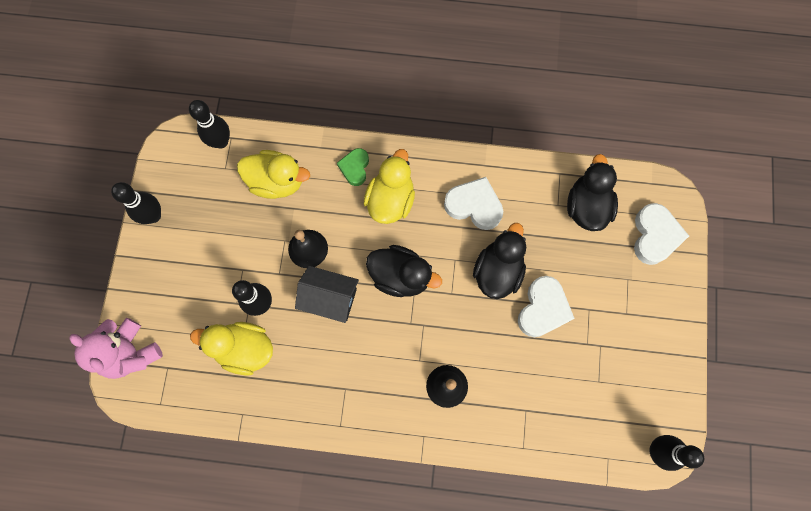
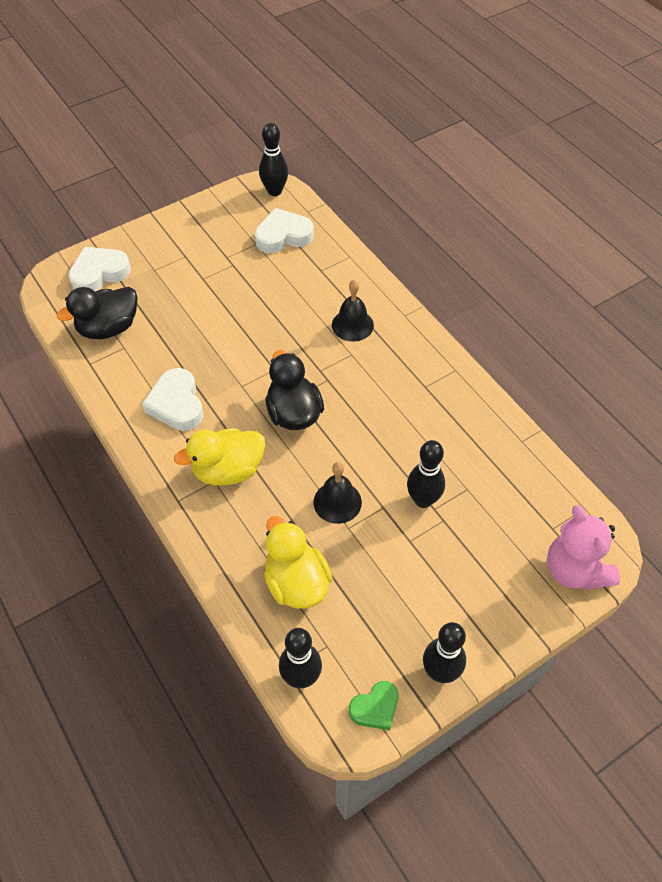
camera: 130 degrees left, 20 degrees down
pink teddy bear [70,318,163,379] -> pink teddy bear turned 150 degrees clockwise [547,505,620,590]
yellow duck [190,322,273,375] -> none
black house [295,266,359,323] -> none
green heart [337,148,369,186] -> green heart moved to [349,681,398,730]
black duck [473,223,526,299] -> none
white heart [518,276,575,337] -> white heart moved to [255,208,314,253]

